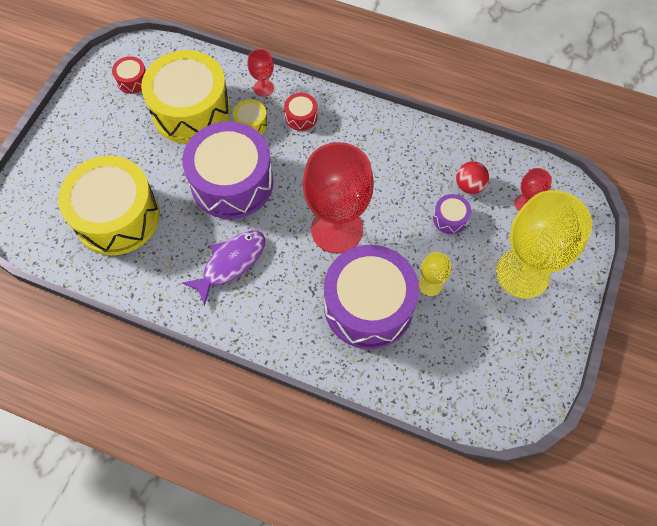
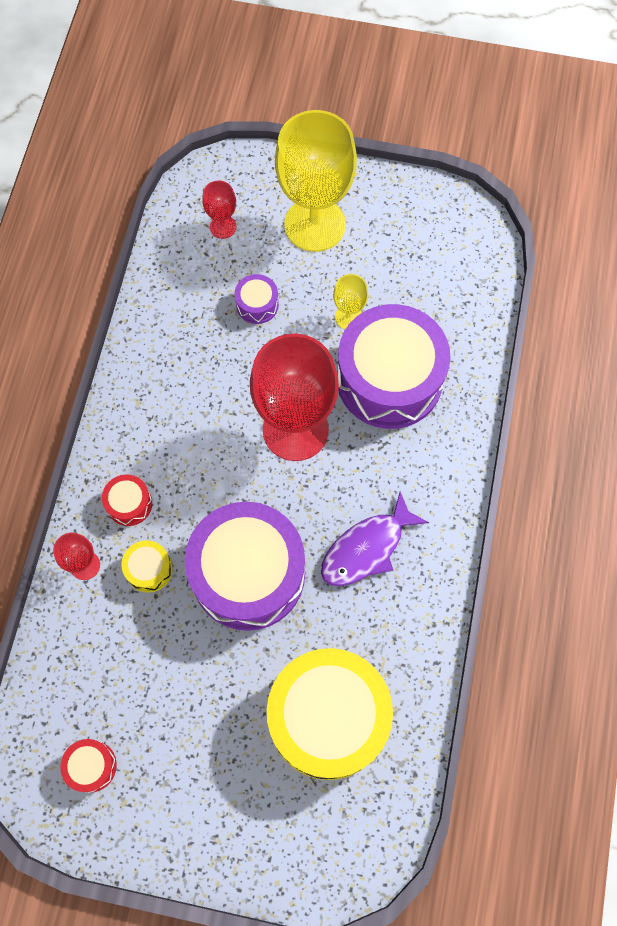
camera: 100 degrees left, 5 degrees up
yellow drum [141,50,231,144] -> none
purple fish [182,231,265,306] -> purple fish turned 75 degrees counterclockwise [321,492,429,586]
red ball [456,161,489,194] -> none

